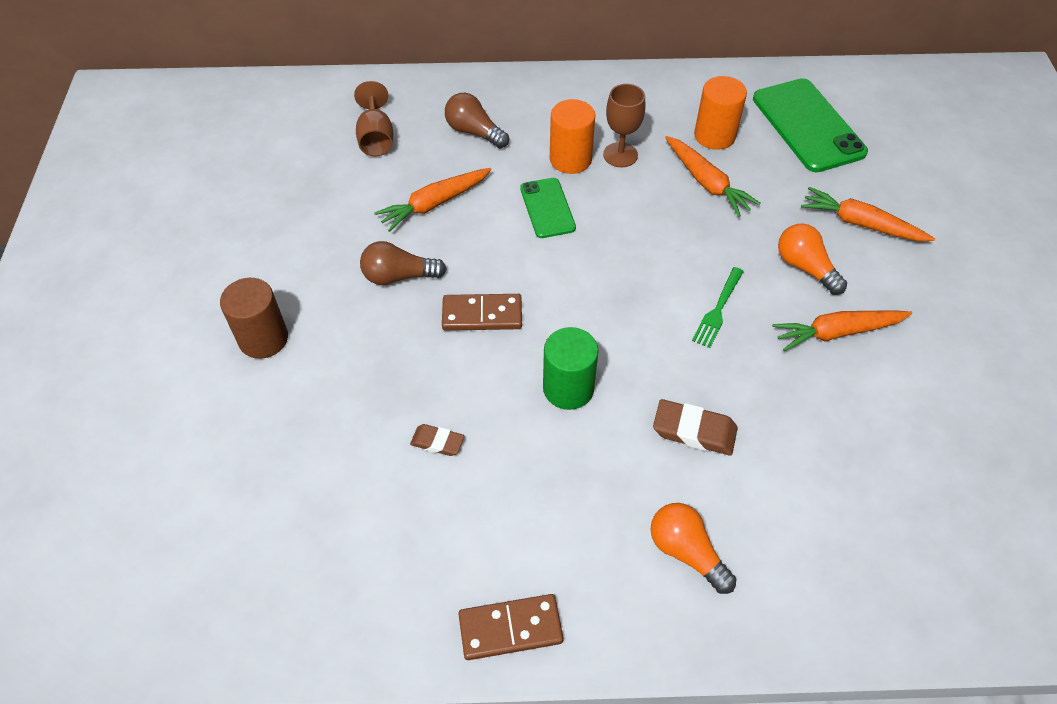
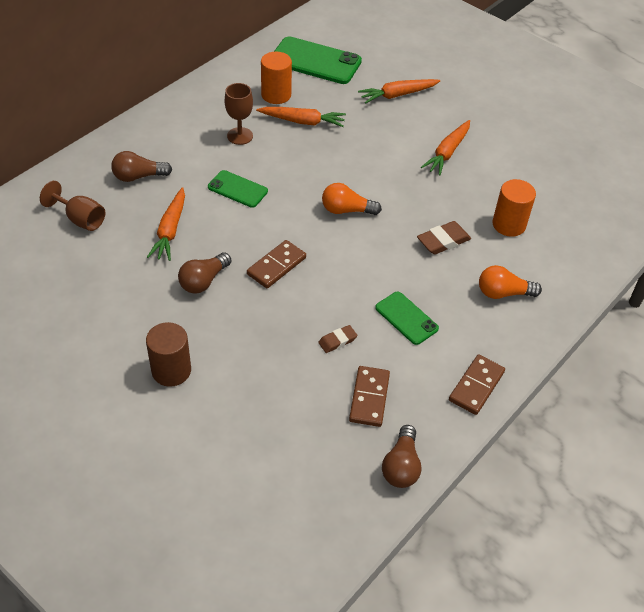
camera: 50 degrees left, 5 degrees down
green cylinder [543,327,599,410] -> none
orange cylinder [550,99,595,174] -> orange cylinder moved to [492,179,536,237]
green fork [692,267,744,348] -> none
orange light bulb [778,224,847,295] -> orange light bulb moved to [322,183,382,215]
none -> brown domino [349,366,390,427]
none -> green phone [375,292,439,345]
none -> brown light bulb [382,425,422,488]

